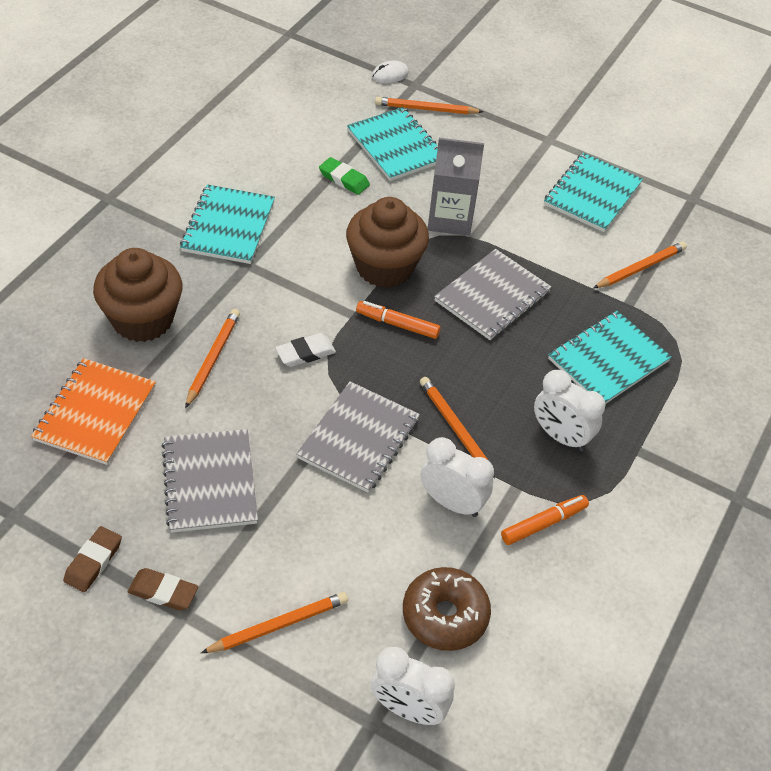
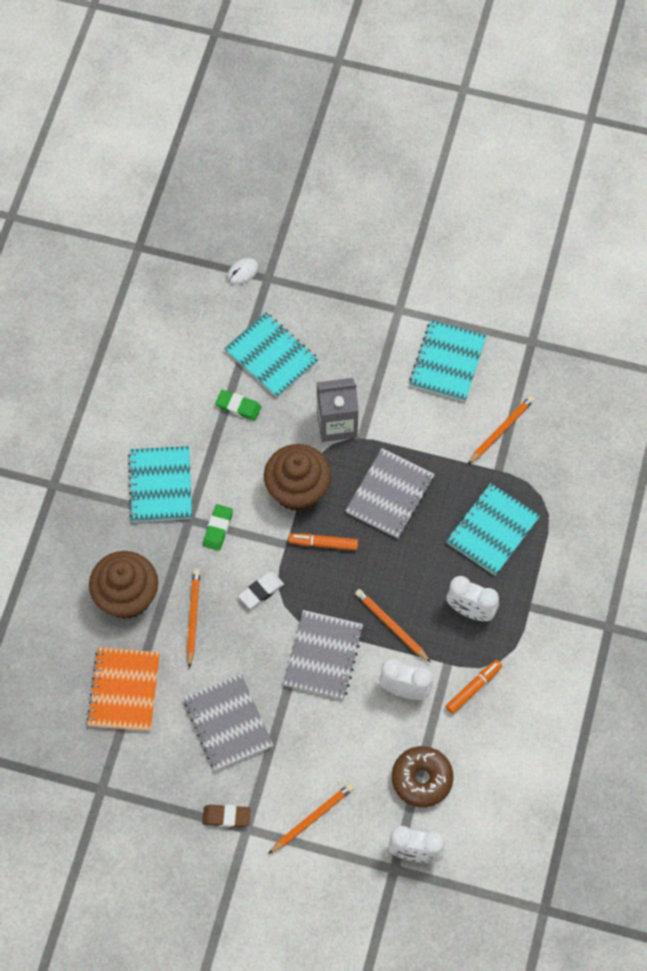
camera: 10 degrees left, 15 degrees up
brown eraser [63,526,122,592] -> none
orange pencil [375,97,483,114] -> none
none -> green eraser [203,504,233,551]

